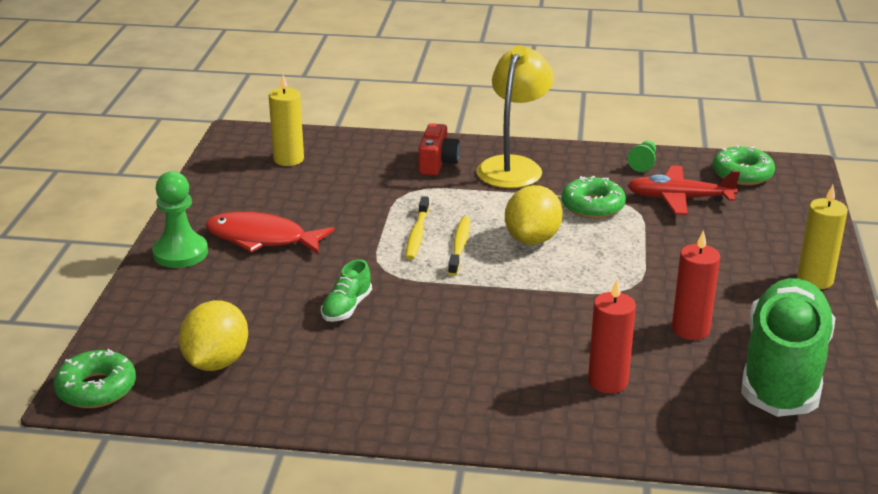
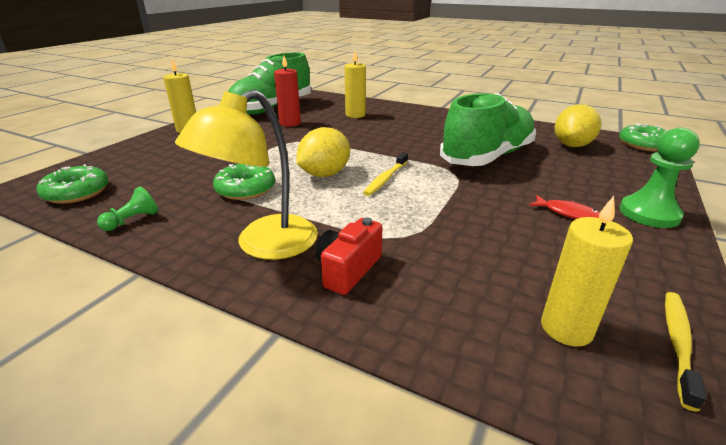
camera: 160 degrees left, 0 degrees up
red fish [205,212,335,254] -> red fish [529,195,600,219], size x0.53
green shoe [321,259,372,322] -> green shoe [440,93,536,166], size x2.46
yellow toothbrush [406,196,429,260] -> yellow toothbrush moved to [665,292,707,411]
red candle [588,279,636,393] -> yellow candle [344,51,366,118]
red plane [627,166,740,215] -> none

